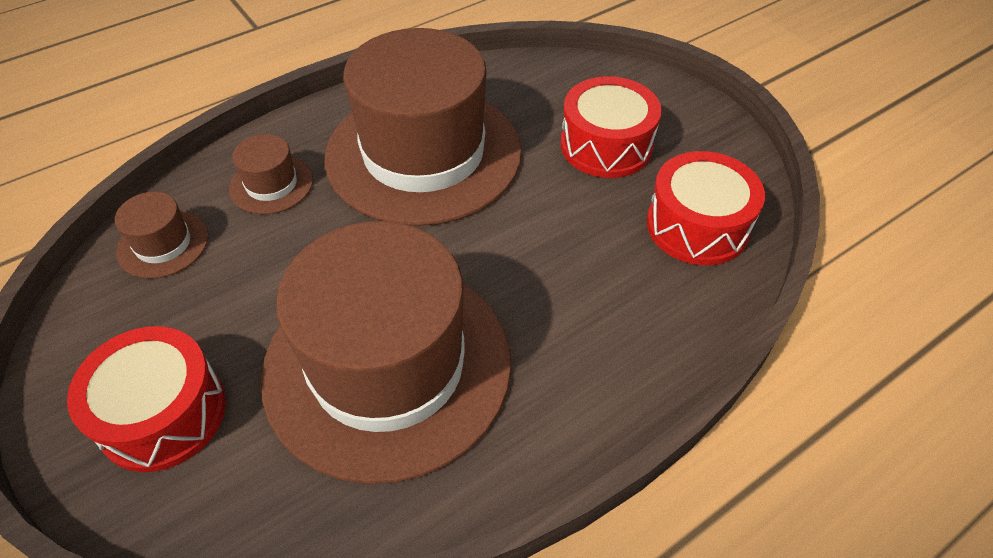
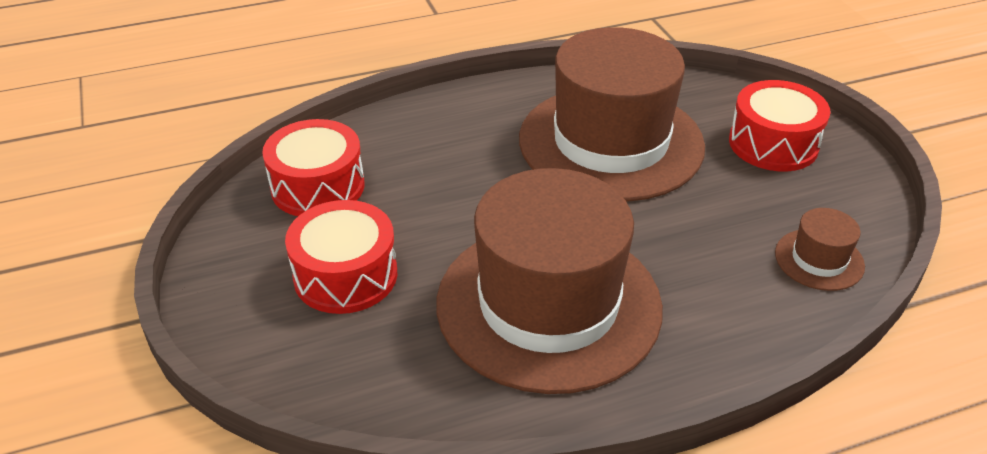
camera: 165 degrees left, 10 degrees down
brown hat [229,134,313,214] -> none

